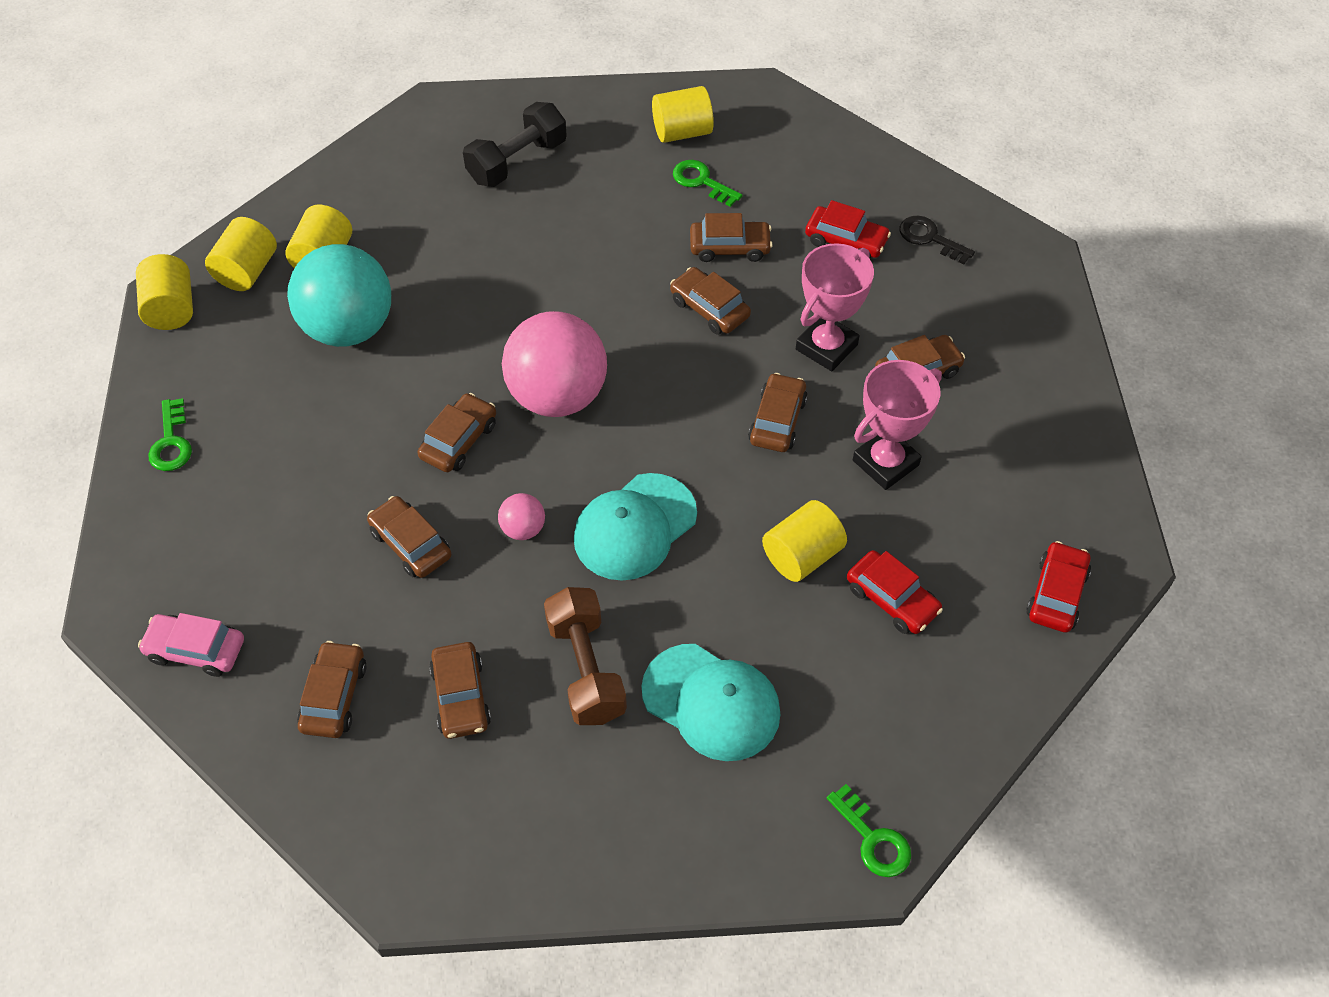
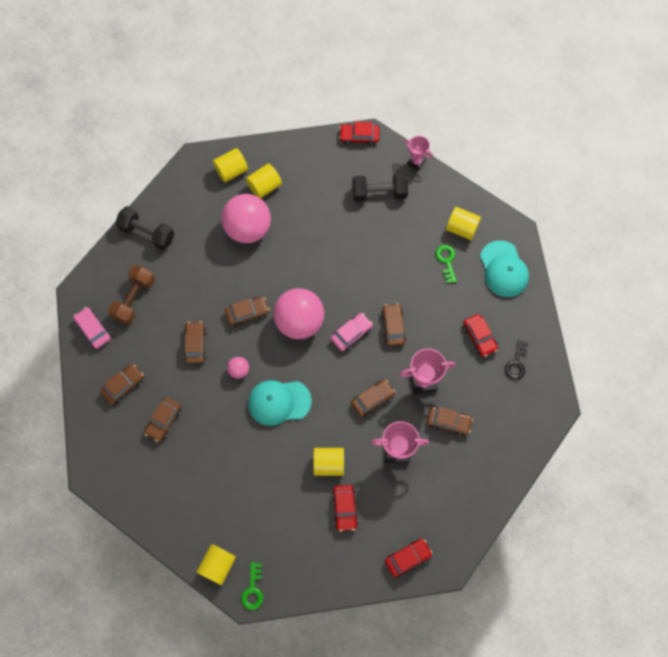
camera: 40 degrees right, 15 degrees up
yellow cylinder [136,254,193,330] -> yellow cylinder moved to [197,544,236,585]
green key [148,398,192,471] -> black dumbbell [115,206,174,250]
turquoise ball [287,244,391,347] -> pink ball [221,194,271,243]
brown dumbbell [544,587,627,725] -> brown dumbbell moved to [108,265,155,325]
turquoise cap [642,644,781,761] -> turquoise cap moved to [480,240,529,297]
brown car [690,213,773,262] -> none
black key [899,216,975,265] -> black key turned 150 degrees counterclockwise [505,339,528,380]
none -> pink car [331,313,373,351]
none -> red car [339,122,380,146]
none -> pink trophy [404,136,433,171]

